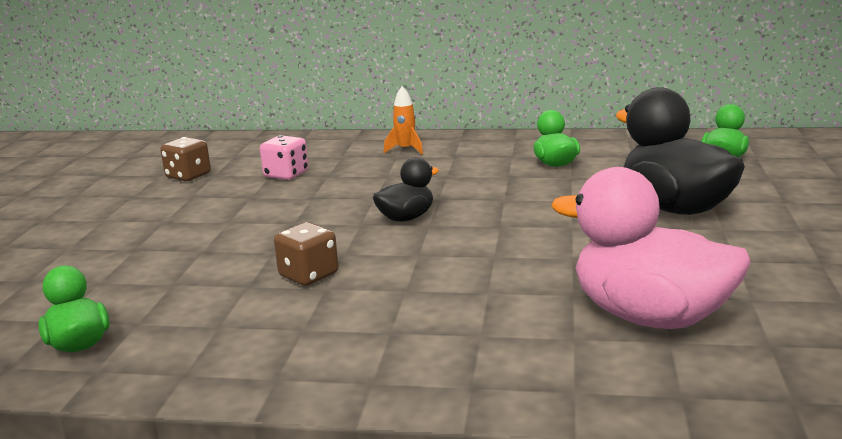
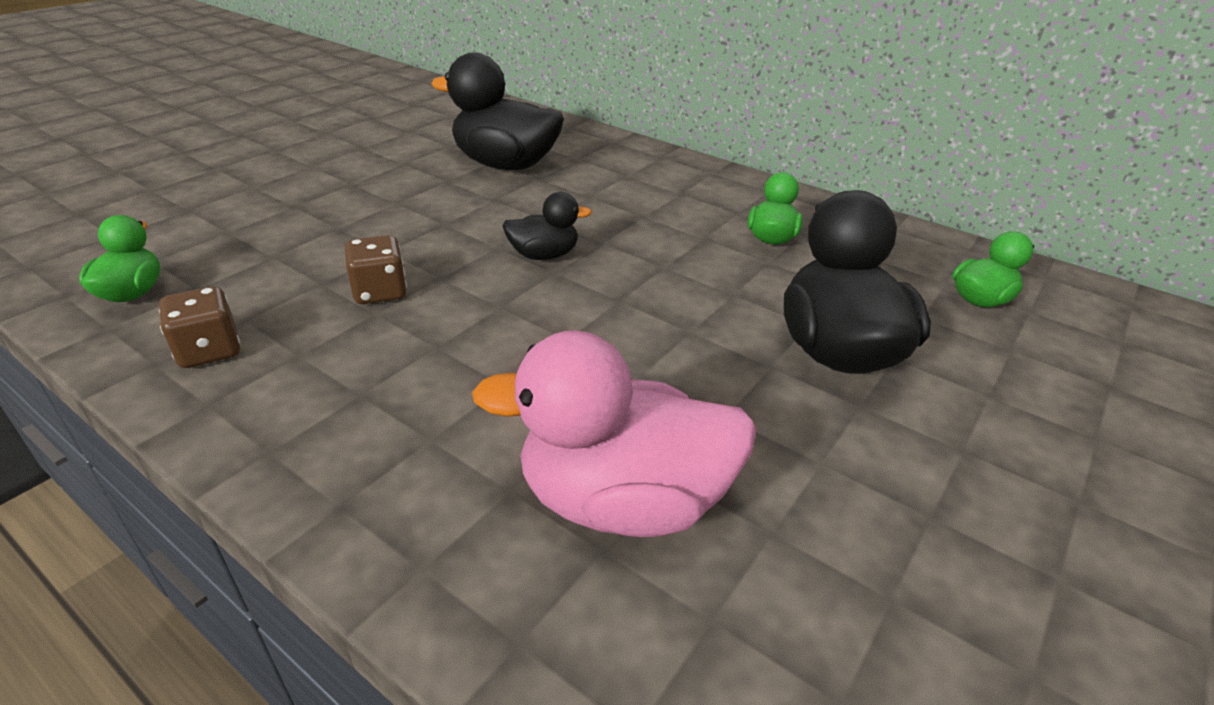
camera: 25 degrees right, 15 degrees up
brown dice [160,137,211,181] -> brown dice moved to [159,286,240,368]
pink dice [260,135,308,180] -> black duck [431,53,564,170]
orange rocket [384,86,423,154] -> none
pink duck [551,167,751,329] -> pink duck turned 60 degrees counterclockwise [472,330,757,537]

